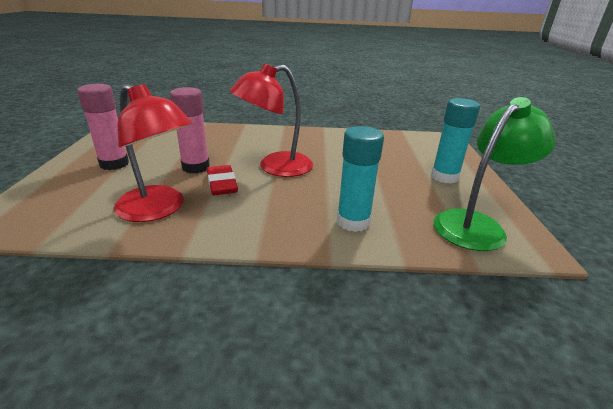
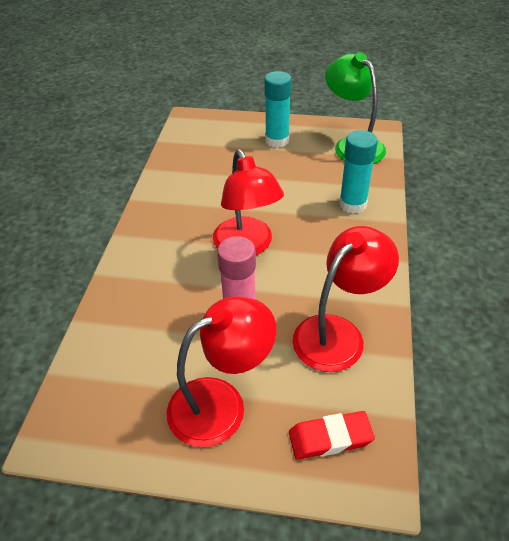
camera: 80 degrees left, 15 degrees up
pink glue stick [77,84,129,170] -> red lamp [167,297,276,447]
red eraser [207,165,238,195] -> red eraser moved to [289,411,375,460]

